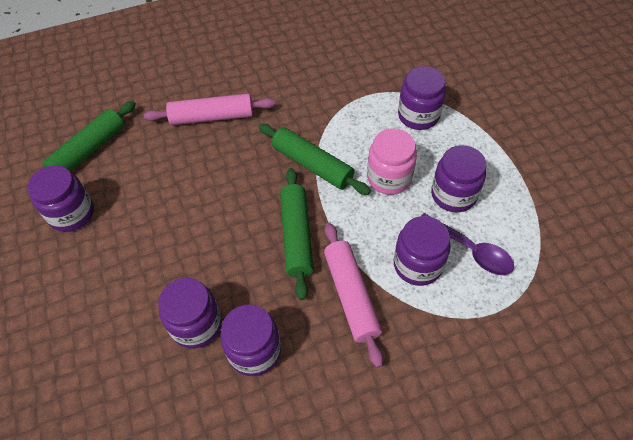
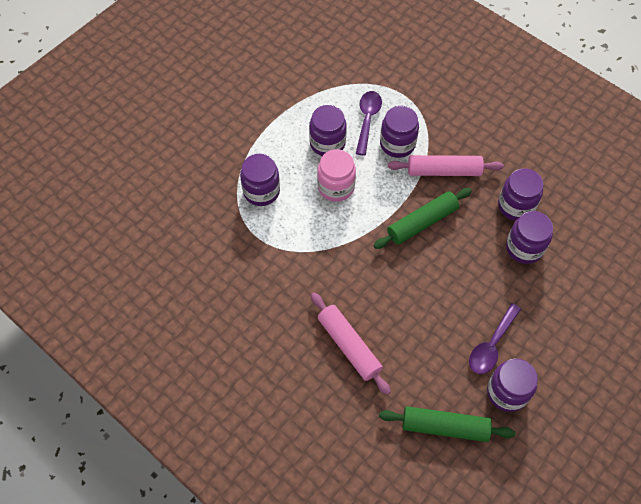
camera: 120 degrees left, 5 degrees up
green rolling pin [258,124,371,195] -> none
pink rolling pin [324,223,383,368] -> pink rolling pin turned 45 degrees clockwise [388,155,504,176]
none -> purple spoon [469,303,521,374]

